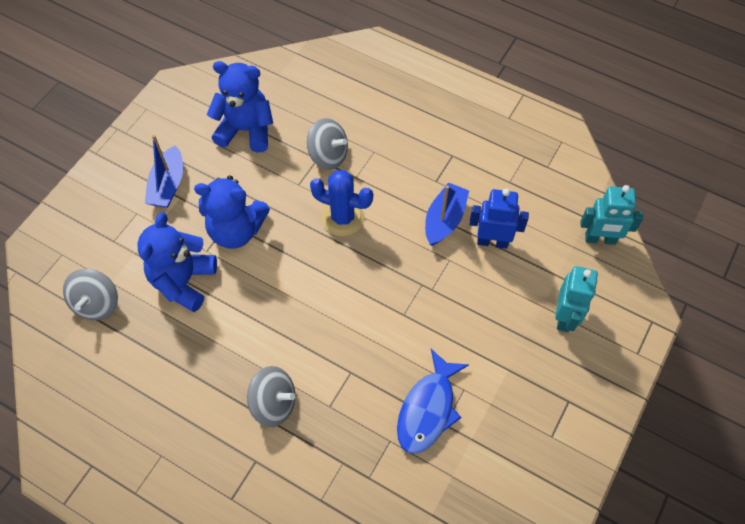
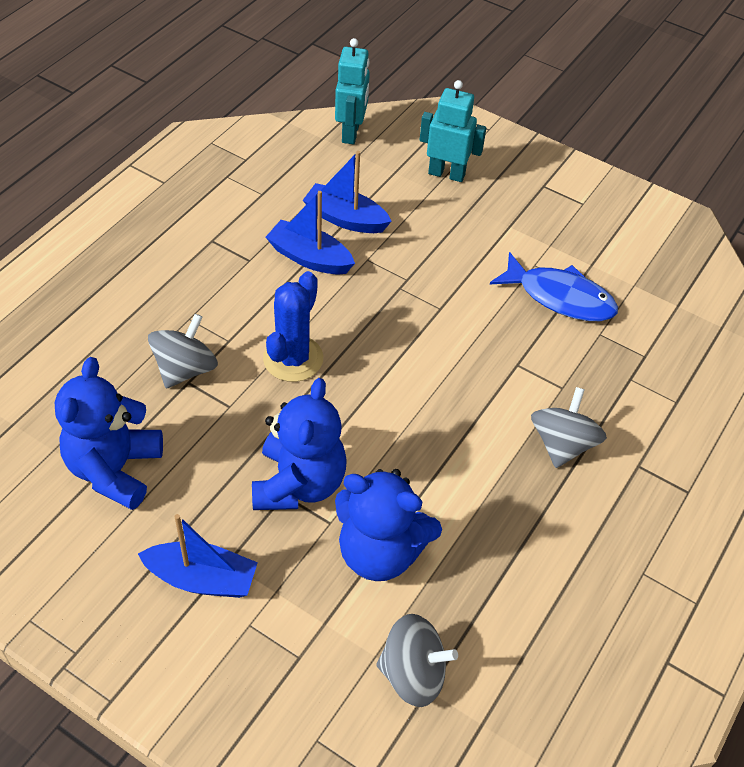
camera: 90 degrees left, 10 degrees down
blue robot [469,188,529,249] -> blue boat [303,151,392,233]

